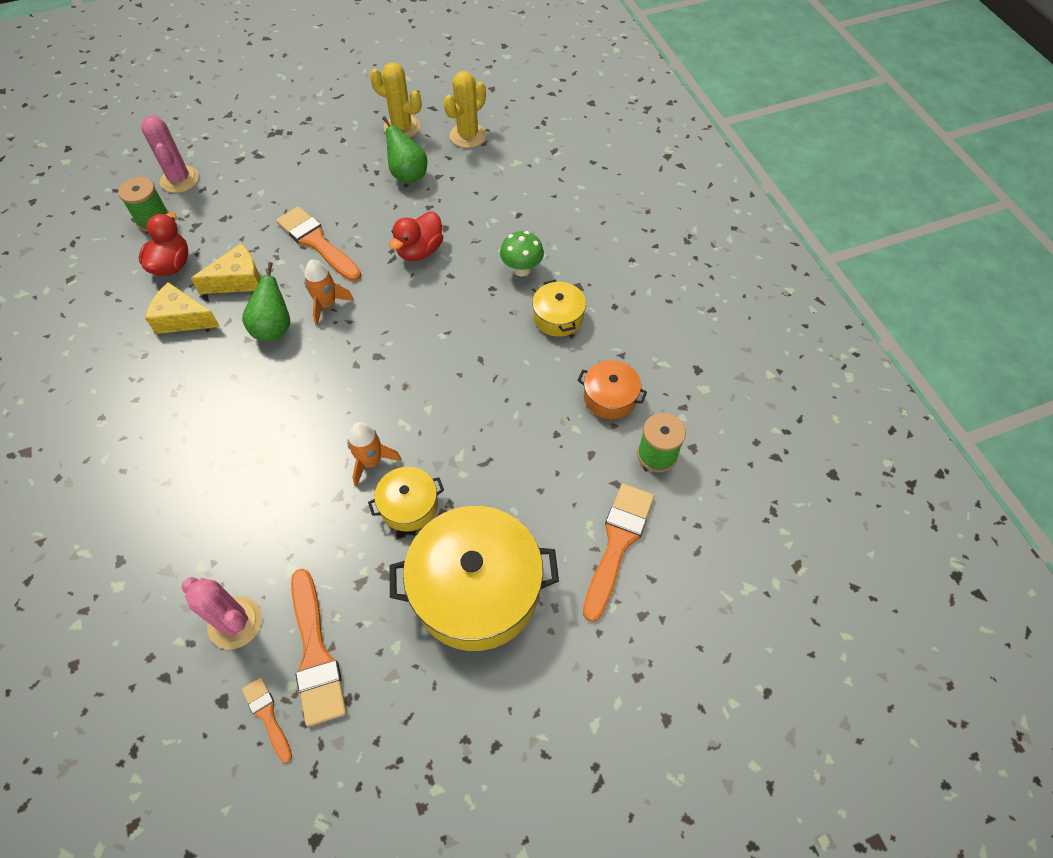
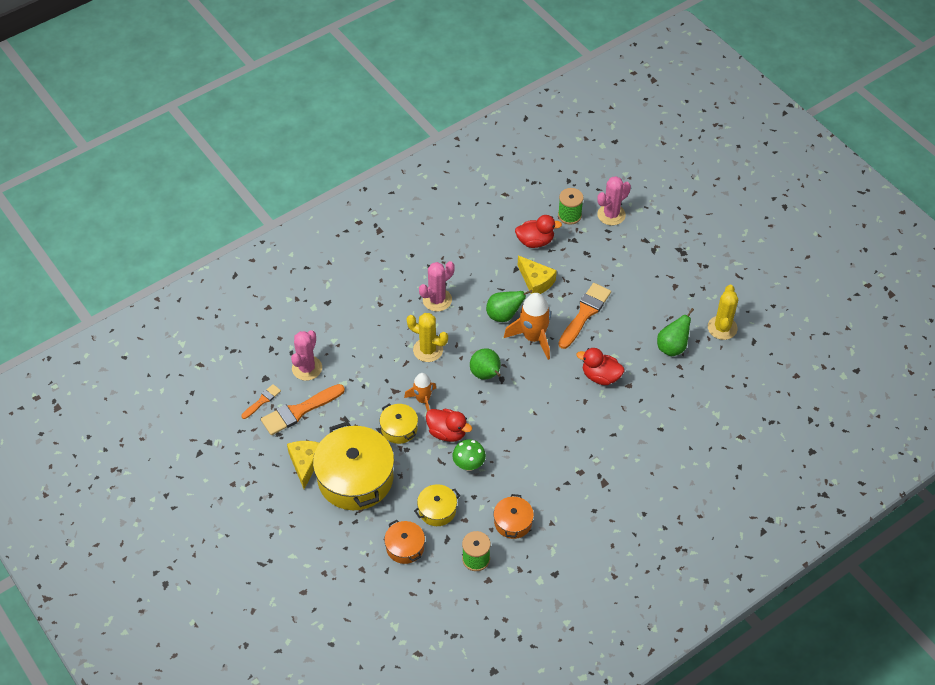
camera: 75 degrees right, 5 degrees down
yellow cheese [145,282,220,334] -> yellow cheese moved to [287,441,319,489]
orange rocket [304,260,354,326] -> orange rocket [504,293,551,360], size x1.59
yellow cactus [443,71,486,148] -> yellow cactus moved to [407,313,448,362]
green mushroom [500,231,544,276] -> green mushroom moved to [453,439,486,471]
yellow pot [532,280,586,337] -> yellow pot moved to [414,484,460,526]
orange brush [583,484,654,622] -> orange pot [384,520,425,564]
none -> pink cactus [419,261,455,312]
none -> red duck [426,409,472,442]
none -> green pear [470,348,501,380]

